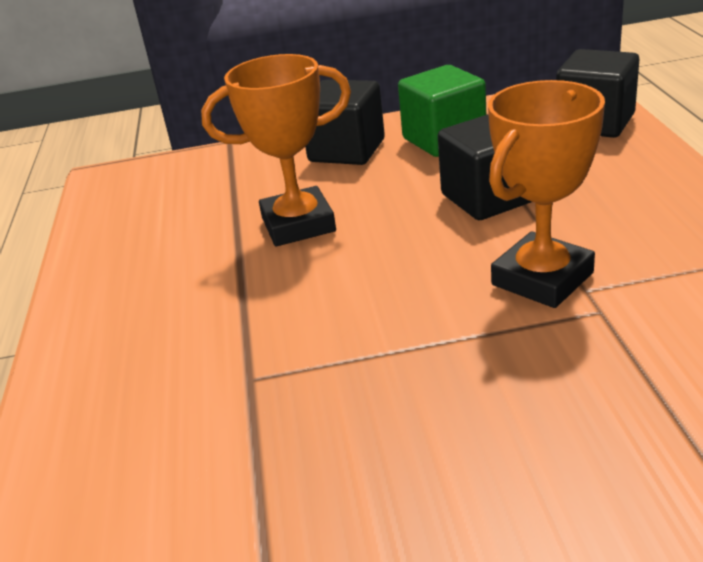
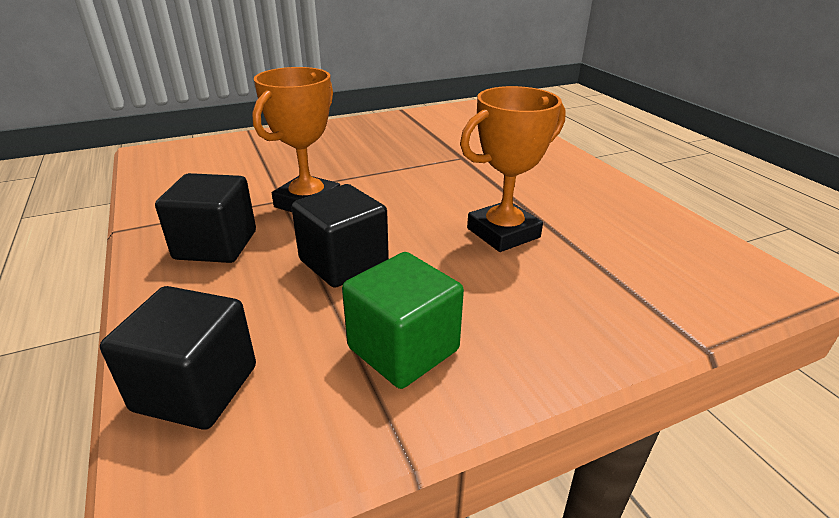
camera: 160 degrees right, 0 degrees up
black cube [305,80,385,165] -> black cube moved to [155,173,256,263]

